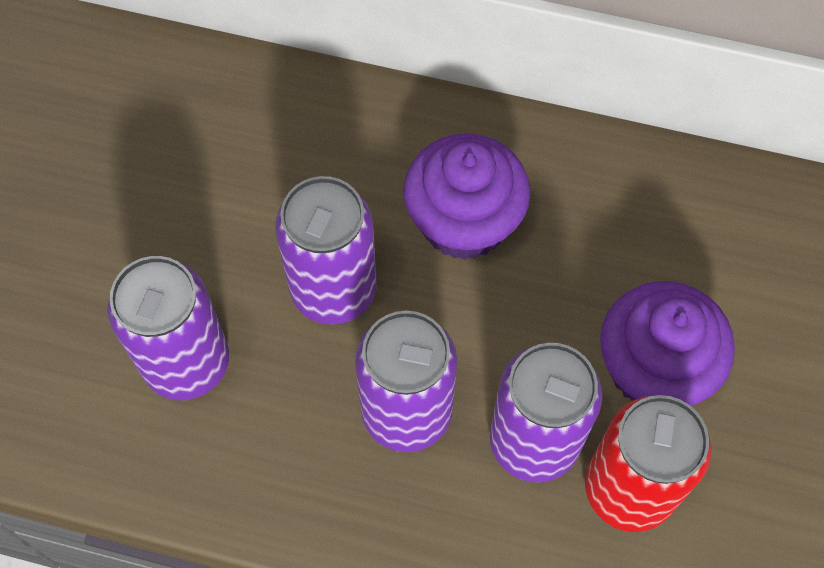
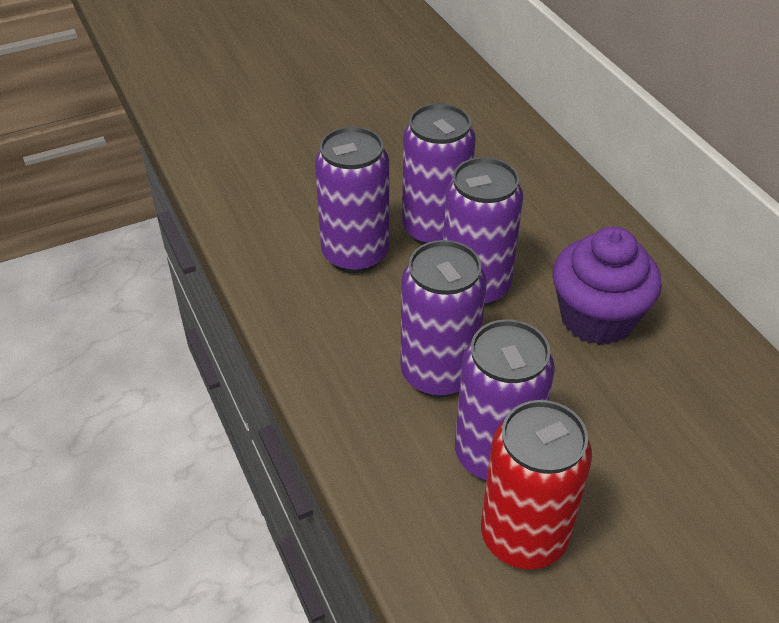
camera: 50 degrees right, 20 degrees down
purple cupcake [600,281,735,406] -> none
none -> purple can [402,103,476,245]

